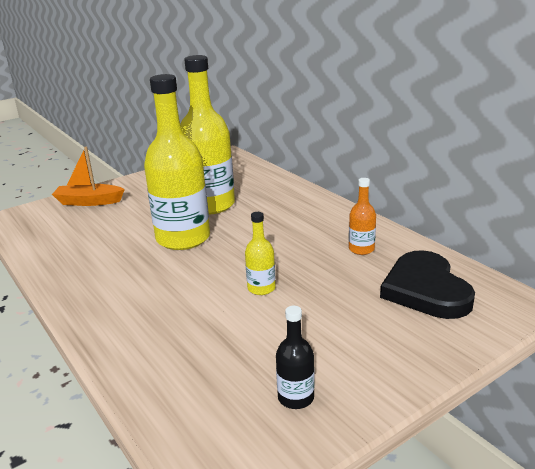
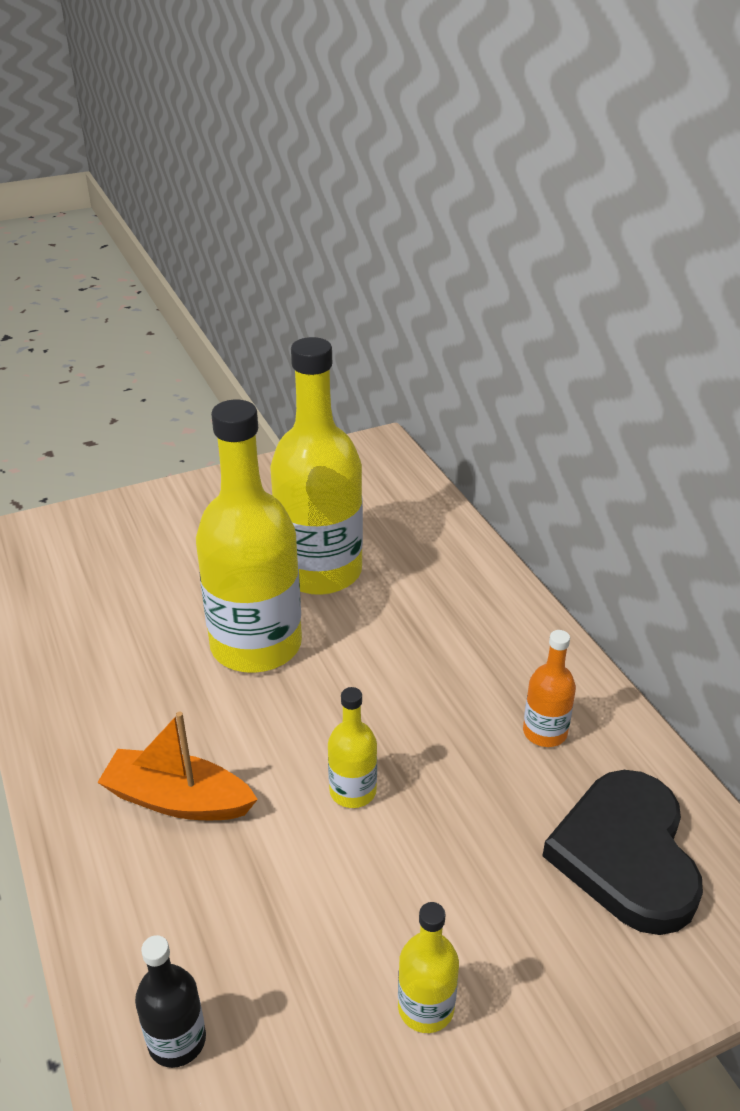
camera: 10 degrees right, 10 degrees up
orange boat [52,147,125,206] -> orange boat moved to [97,712,258,820]
black bottle [276,306,315,409] -> black bottle moved to [135,935,206,1068]
none -> yellow bottle [398,902,459,1033]

